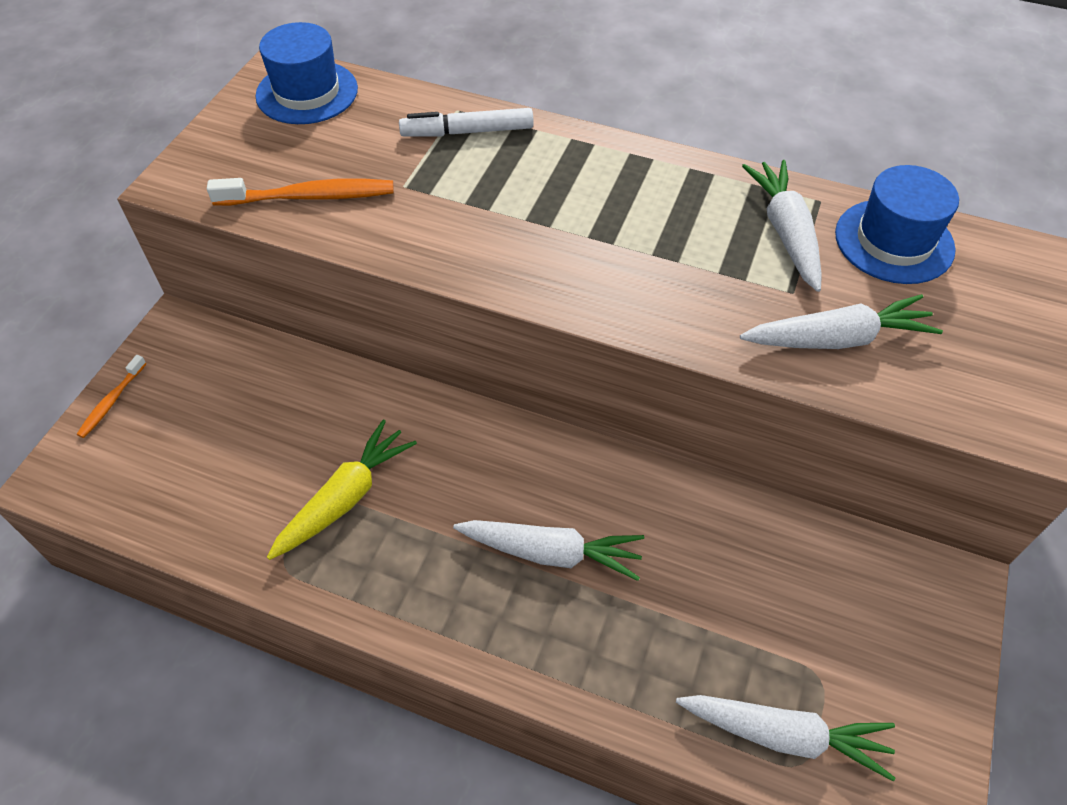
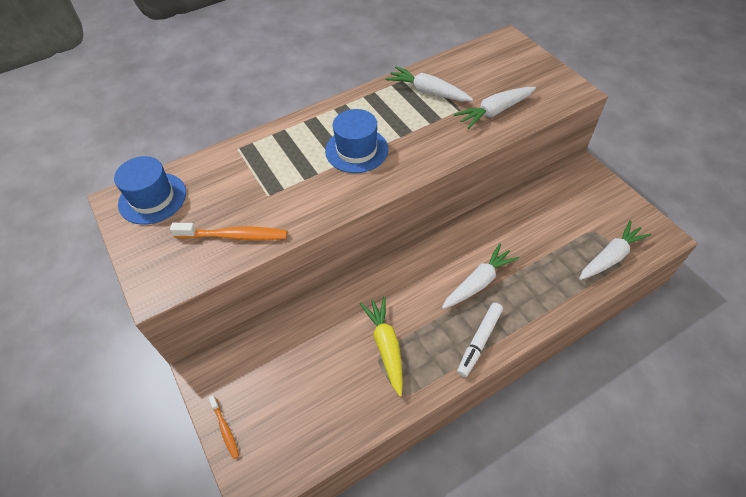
camera: 50 degrees left, 0 degrees up
orange toothbrush [207,178,394,206] -> orange toothbrush turned 60 degrees clockwise [170,223,287,240]
white marker [399,108,534,136] -> white marker moved to [457,303,503,377]
white carrot [740,294,943,349] -> white carrot turned 150 degrees counterclockwise [454,87,536,129]
blue hat [835,165,959,284] -> blue hat moved to [325,109,388,173]

